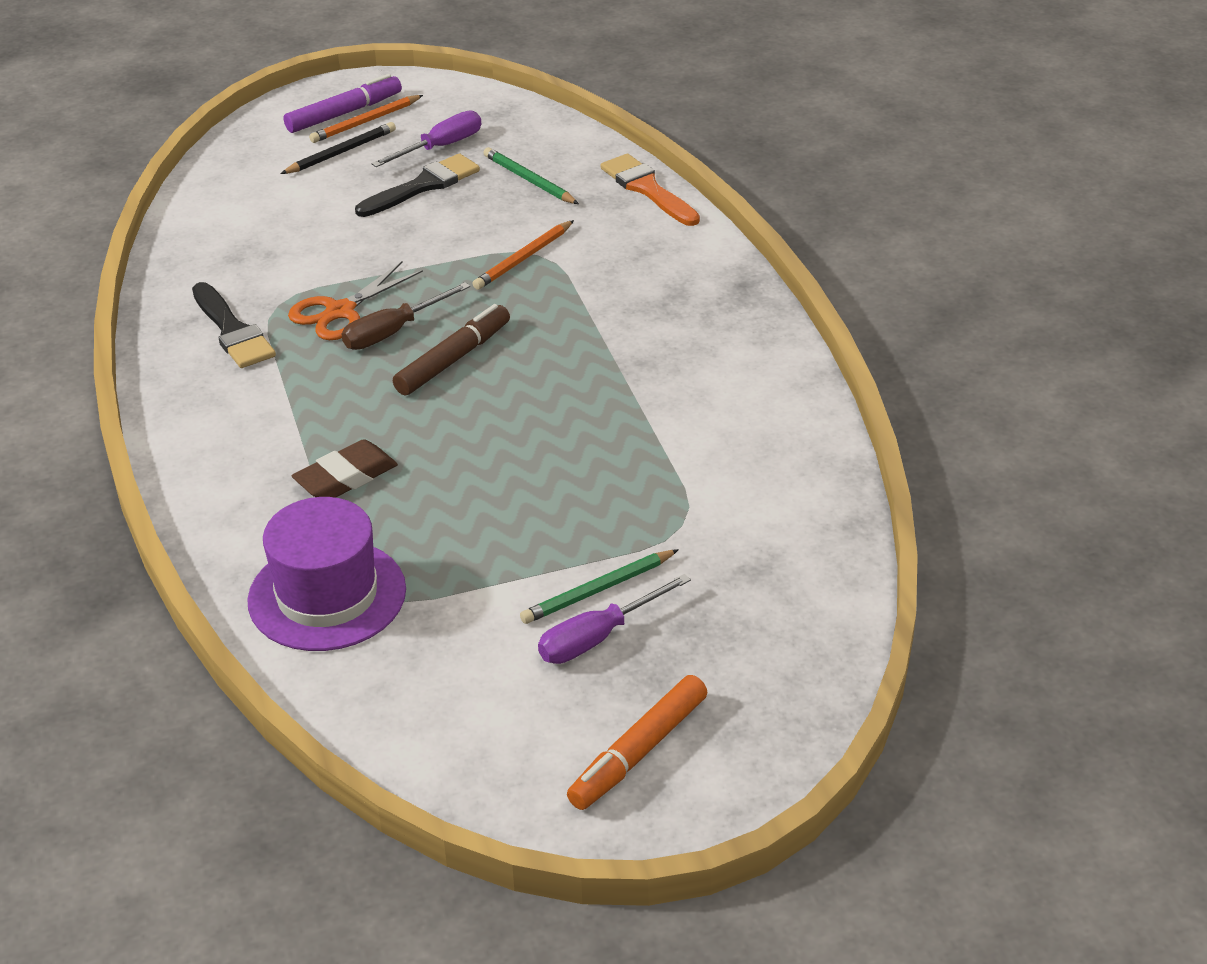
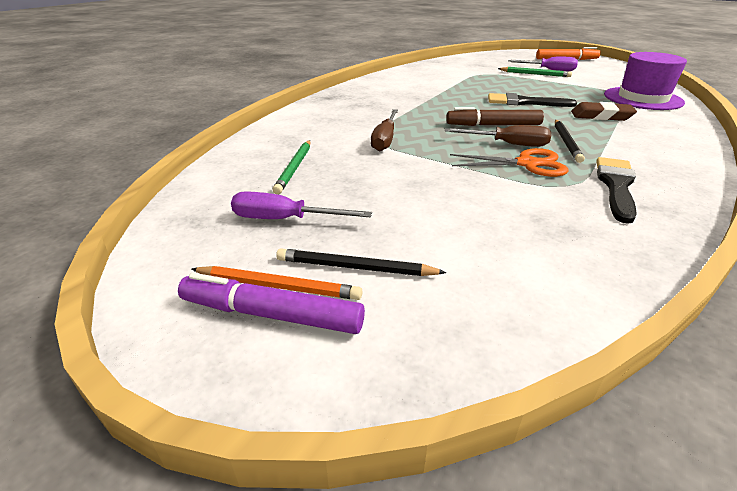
camera: 130 degrees left, 5 degrees down
black brush [355,153,480,217] -> black brush moved to [488,93,577,107]
orange pencil [473,220,574,290] -> brown screwdriver [371,109,398,151]
orange brush [600,154,700,226] -> none
none -> black pencil [555,120,585,163]

